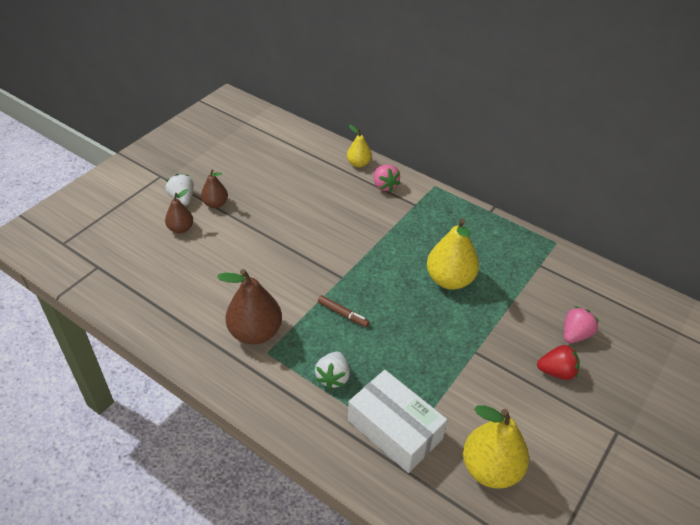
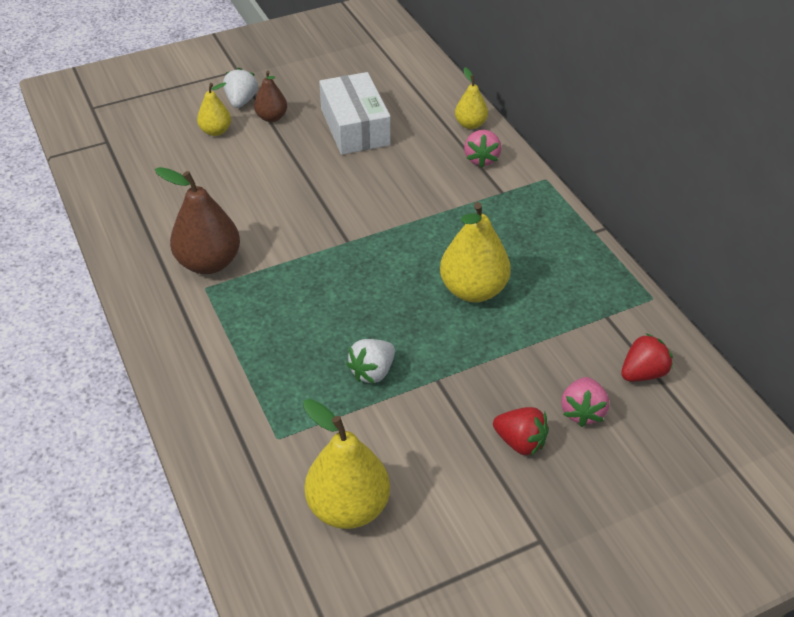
camera: 30 degrees right, 0 degrees up
brown pear [165,189,193,234] -> yellow pear [197,83,231,136]
white strawberry [315,352,350,390] -> white strawberry moved to [346,339,395,384]
brown marker [318,295,370,327] -> none
white box [348,370,447,473] -> white box moved to [319,72,391,155]
pink strawberry [564,306,599,343] -> pink strawberry turned 120 degrees clockwise [561,377,609,427]
none -> red strawberry [621,333,673,381]

